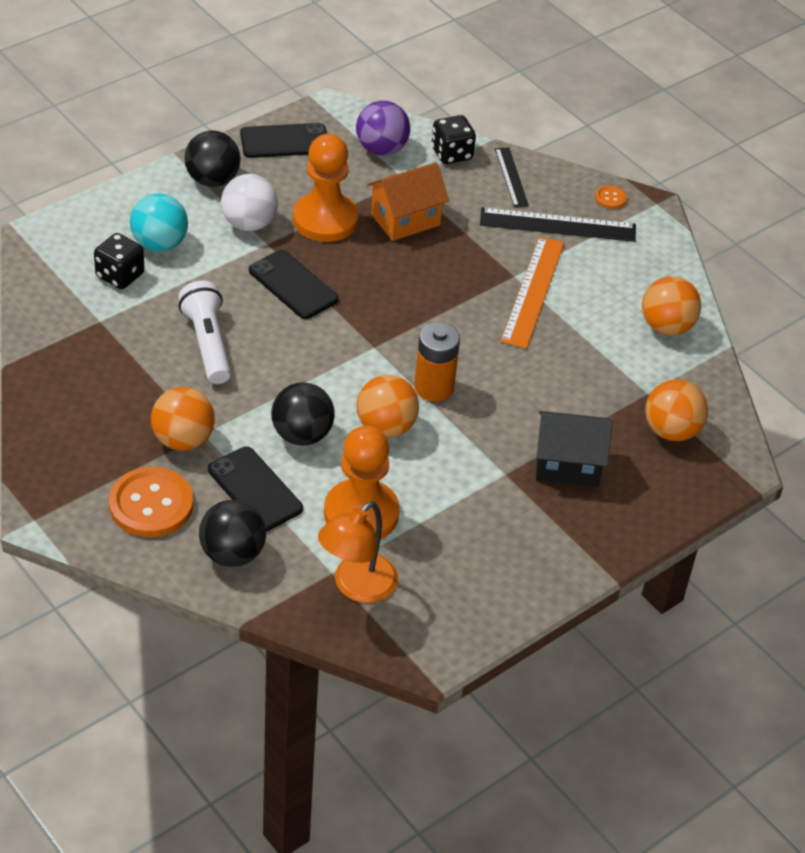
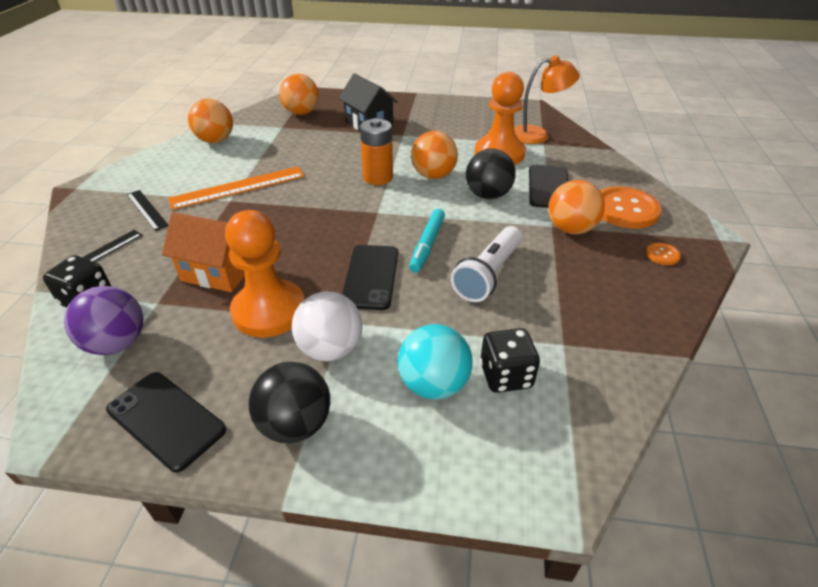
camera: 130 degrees left, 5 degrees down
black ball [199,500,266,567] -> none
black ruler [480,208,636,242] -> black ruler [127,190,168,231], size x0.59
orange button [595,185,627,209] -> orange button moved to [646,242,681,265]
none -> turquoise marker [409,209,445,273]

